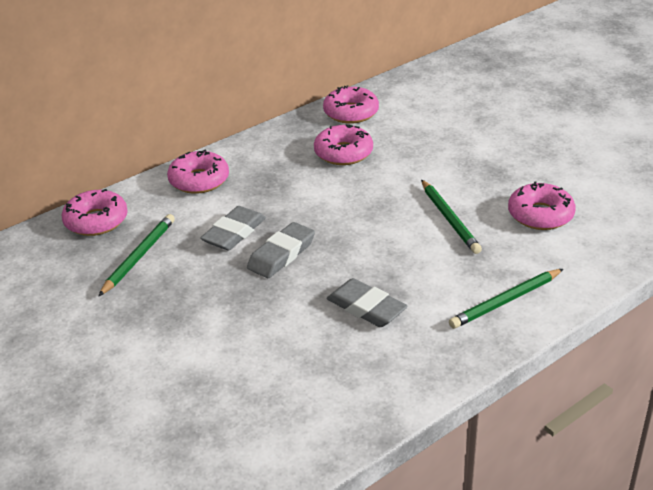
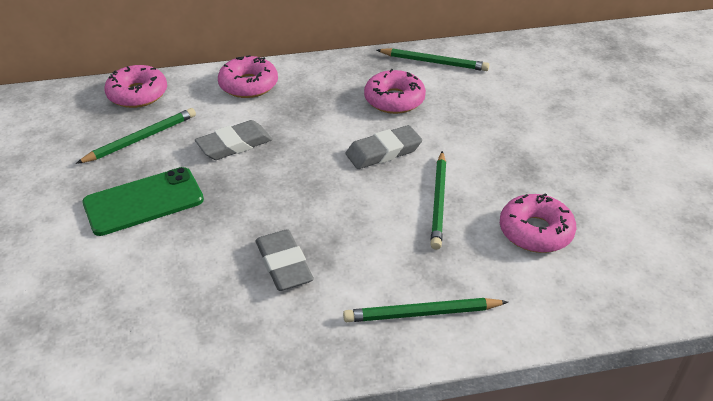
camera: 25 degrees right, 5 degrees up
grey eraser [247,222,315,278] -> grey eraser moved to [345,125,422,169]
pink donut [323,85,379,124] -> green pencil [377,48,489,71]
none -> green phone [82,167,204,236]

